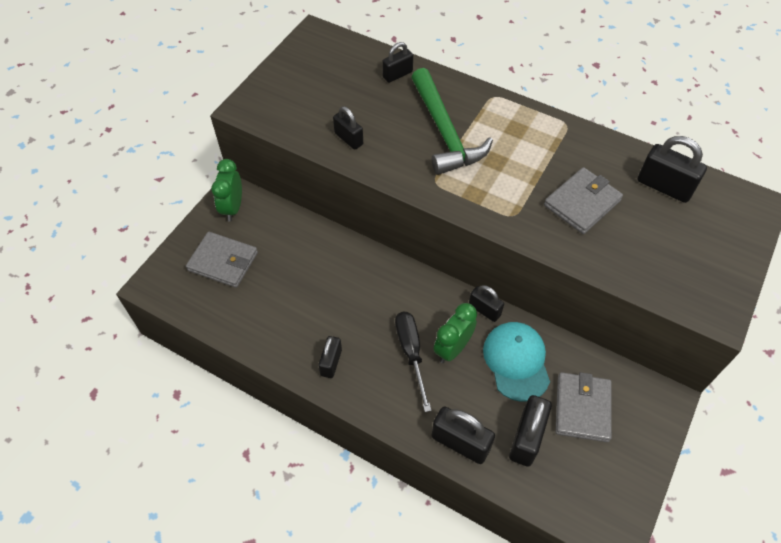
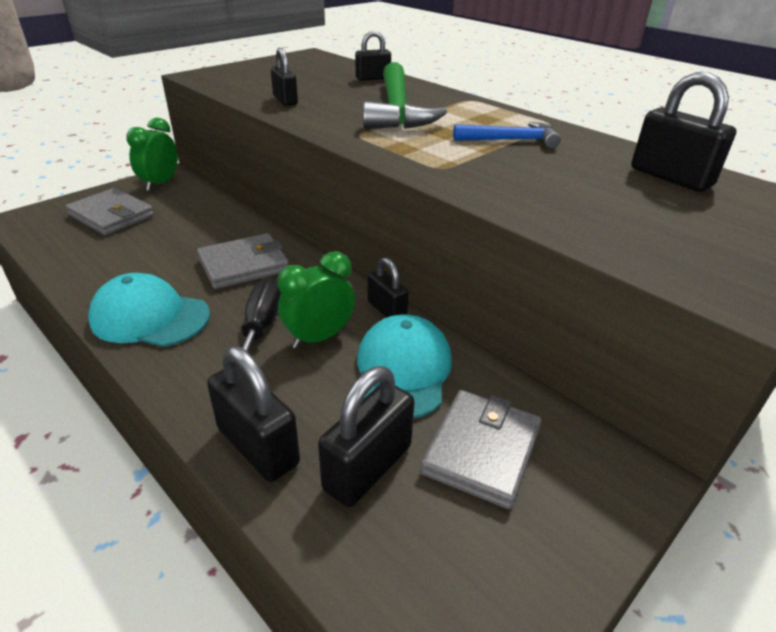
camera: 15 degrees right, 20 degrees down
black padlock [318,336,342,378] -> turquoise cap [89,273,210,347]
grey wallet [544,167,623,234] -> grey wallet moved to [197,233,289,289]
none -> blue hammer [453,122,561,148]

